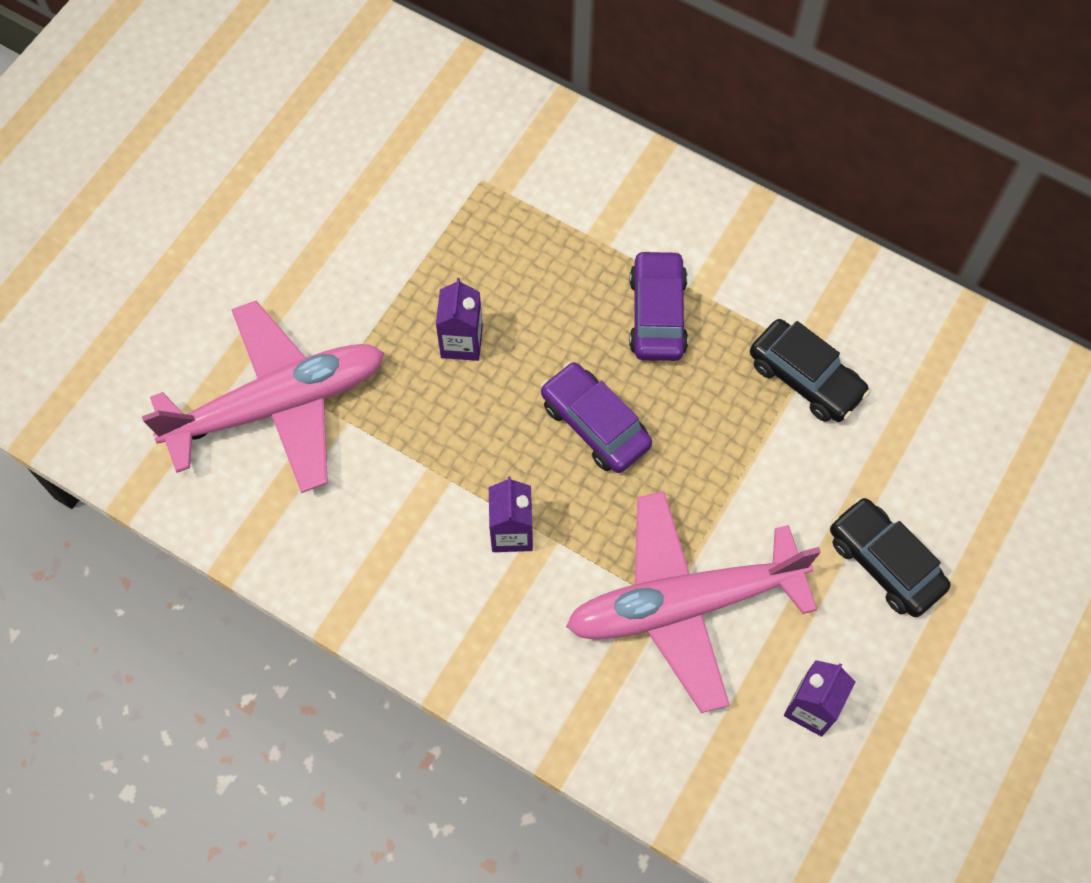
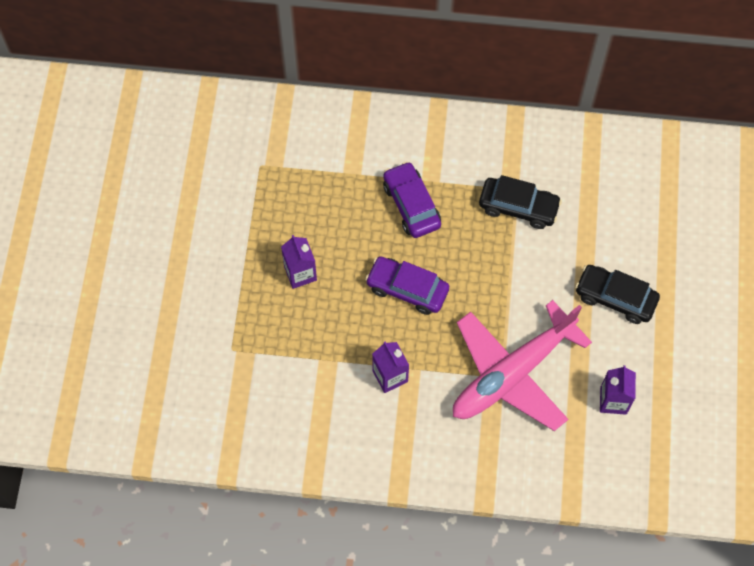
camera: 25 degrees left, 0 degrees up
pink plane [142,301,384,493] -> none

